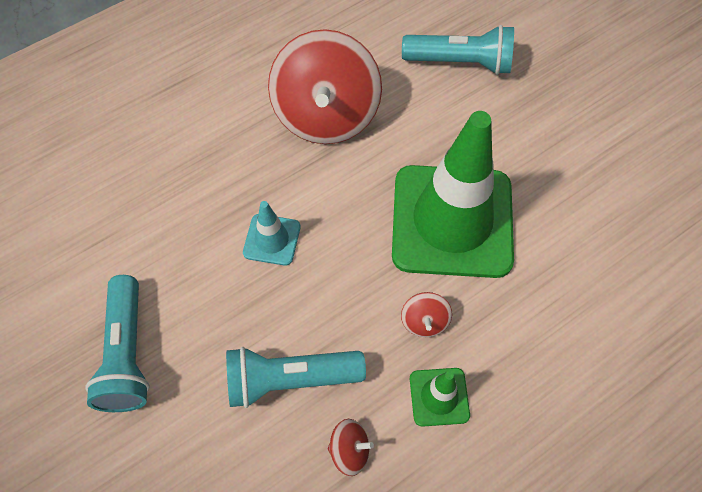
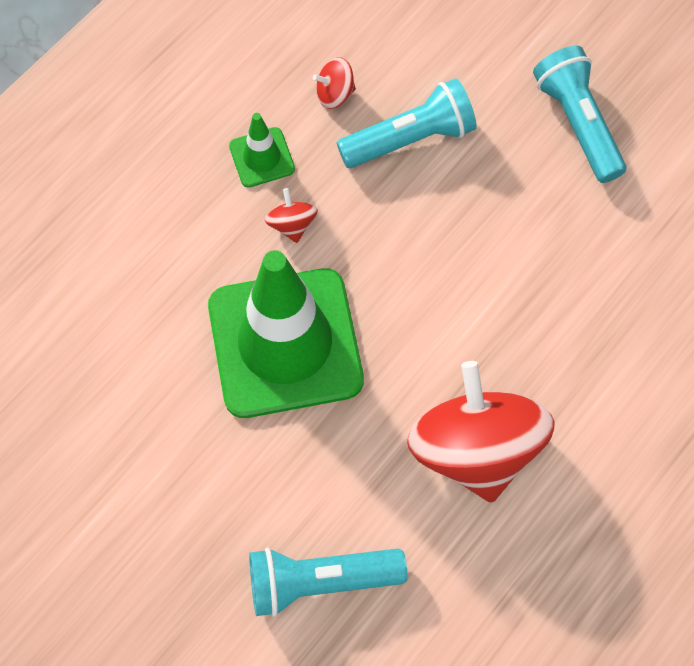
camera: 165 degrees right, 5 degrees up
turquoise traffic cone [243,201,301,266] -> none

